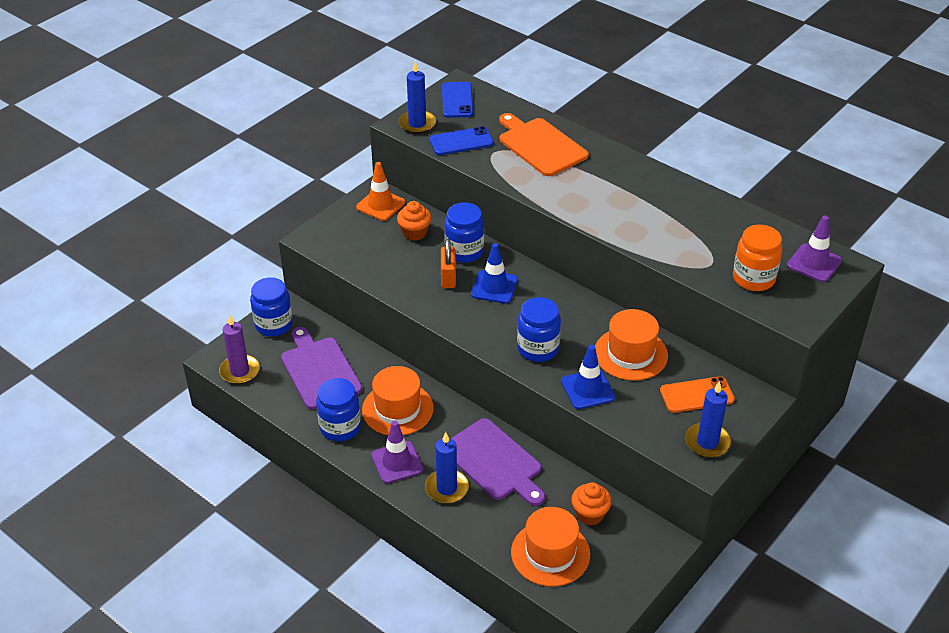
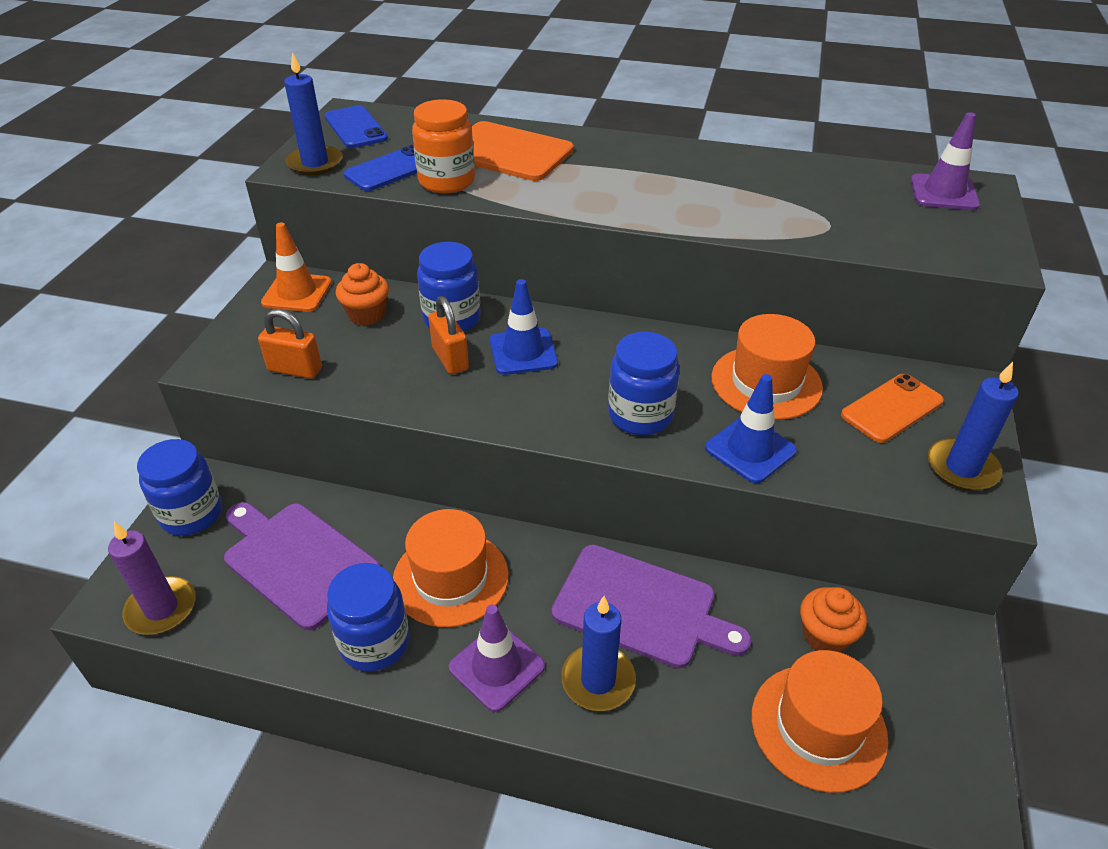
camera: 25 degrees left, 0 degrees up
orange jar [733,225,782,291] -> orange jar moved to [412,99,475,193]
none -> orange padlock [258,309,322,379]

